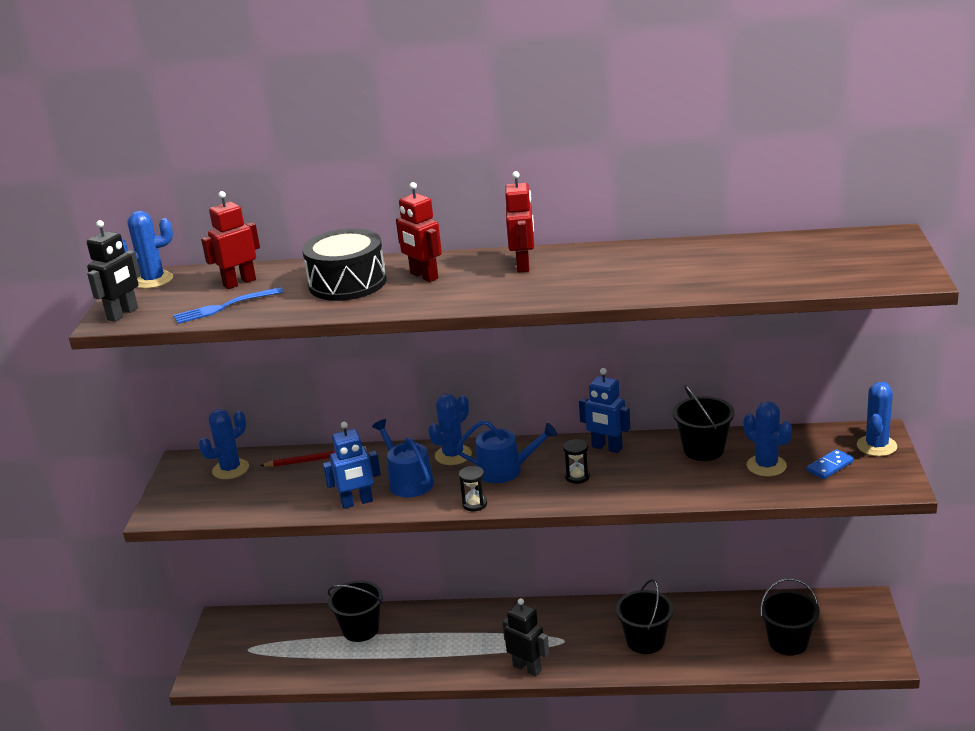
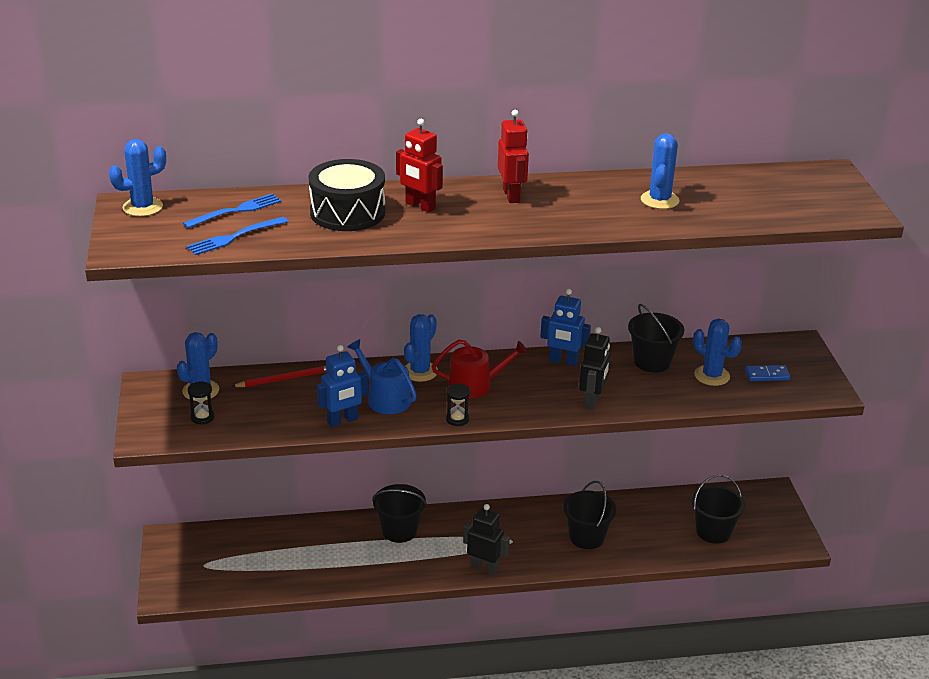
camera: 15 degrees left, 5 degrees up
black robot [87,220,141,322] -> black robot moved to [579,327,610,410]
red robot [201,191,260,289] -> blue fork [183,194,282,228]
black bucket [328,581,383,642] -> black bucket moved to [372,484,427,543]
blue watering can [456,420,557,483] -> red watering can [432,340,528,398]
black hourglass [563,439,590,484] -> black hourglass moved to [188,381,215,424]
blue domino [806,449,854,479] -> blue domino turned 45 degrees clockwise [745,365,790,381]
blue cactus [857,382,897,456] -> blue cactus moved to [641,133,679,209]

